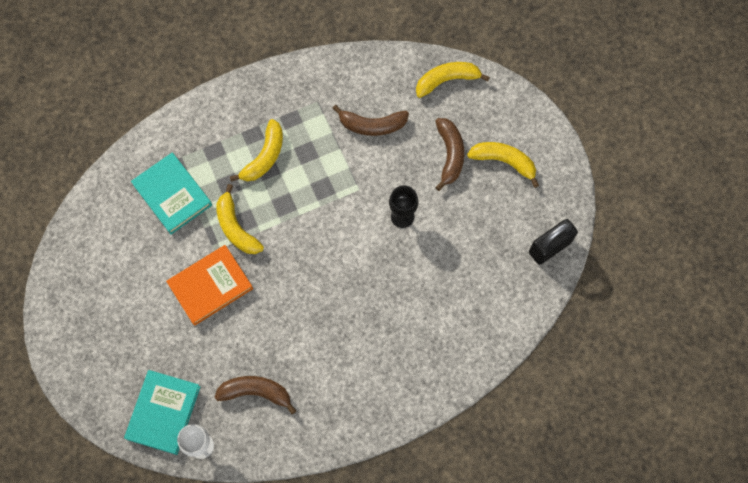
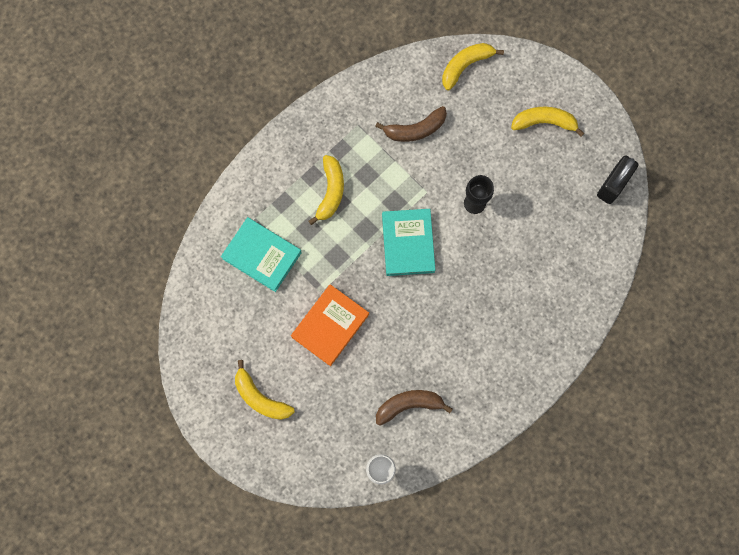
camera: 20 degrees left, 5 degrees up
turquoise book [124,370,200,455] -> turquoise book moved to [382,209,435,276]
yellow banana [217,184,264,254] -> yellow banana moved to [235,360,295,420]
brown banana [435,118,464,191] -> none

